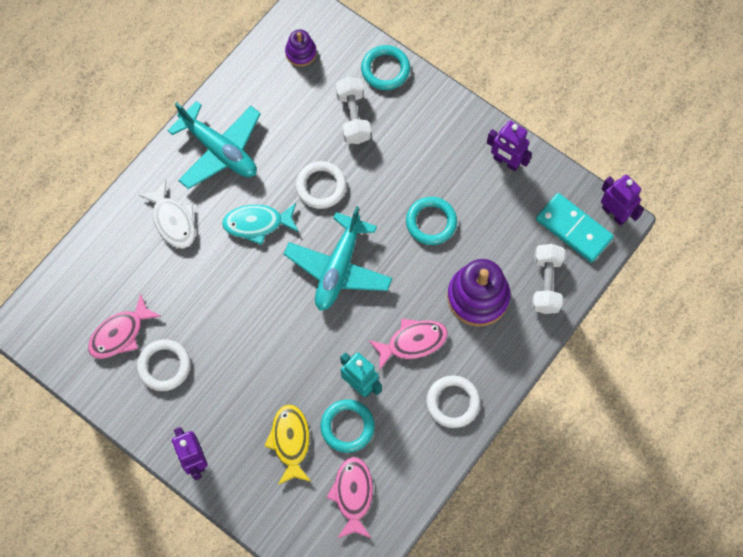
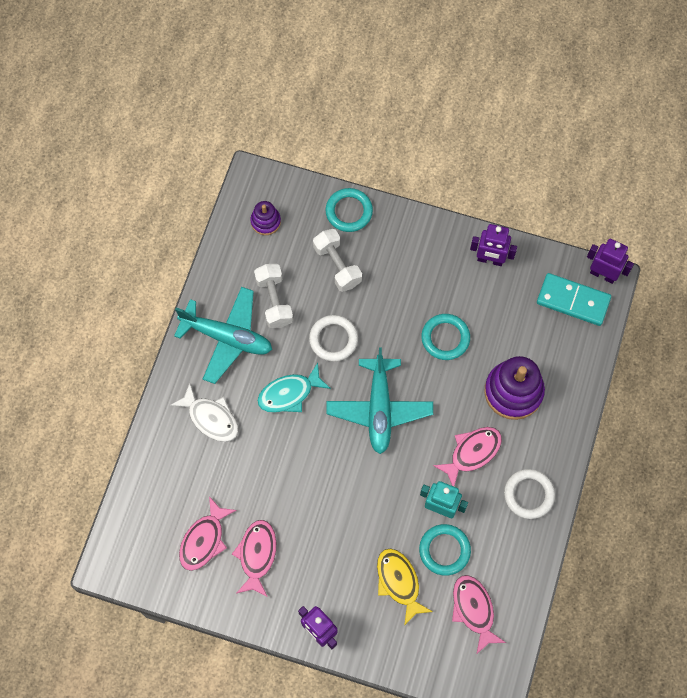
camera: 20 degrees left, 0 degrees up
white ring [137,339,190,391] -> pink fish [232,520,276,597]
white dumbbell [532,244,565,314] -> white dumbbell moved to [254,264,293,328]

